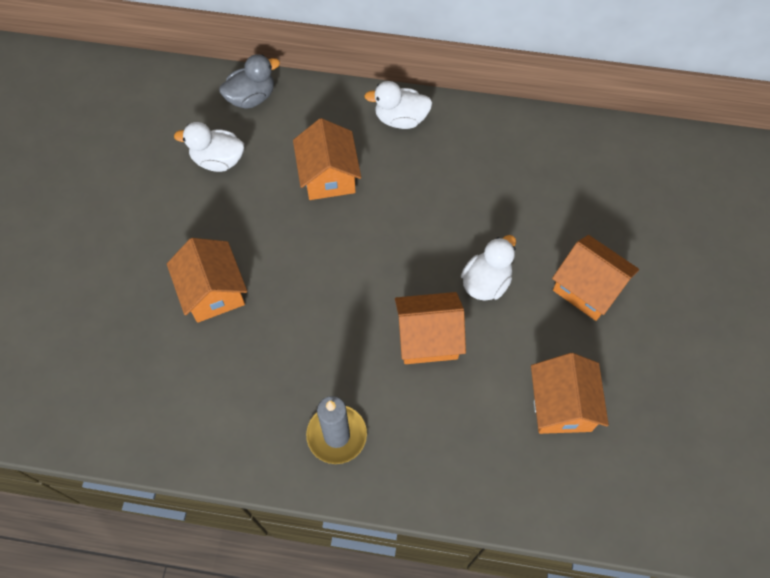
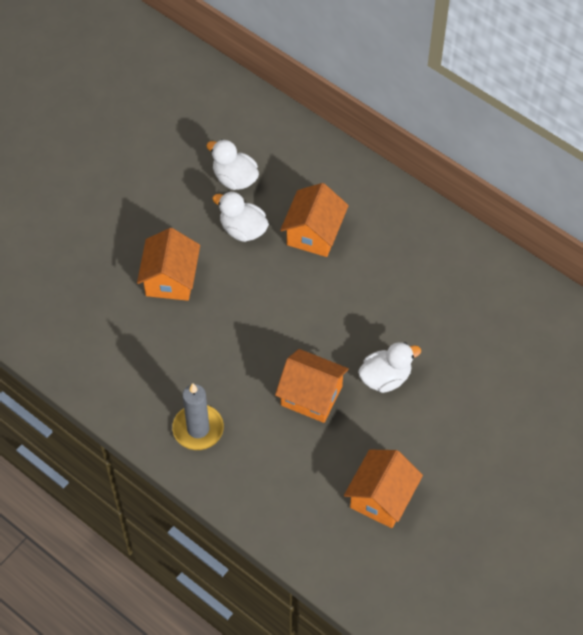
camera: 30 degrees right, 5 degrees down
grey duck [219,54,280,109] -> none
white duck [364,81,432,129] -> white duck moved to [212,191,269,242]
orange house [552,235,639,321] -> none

